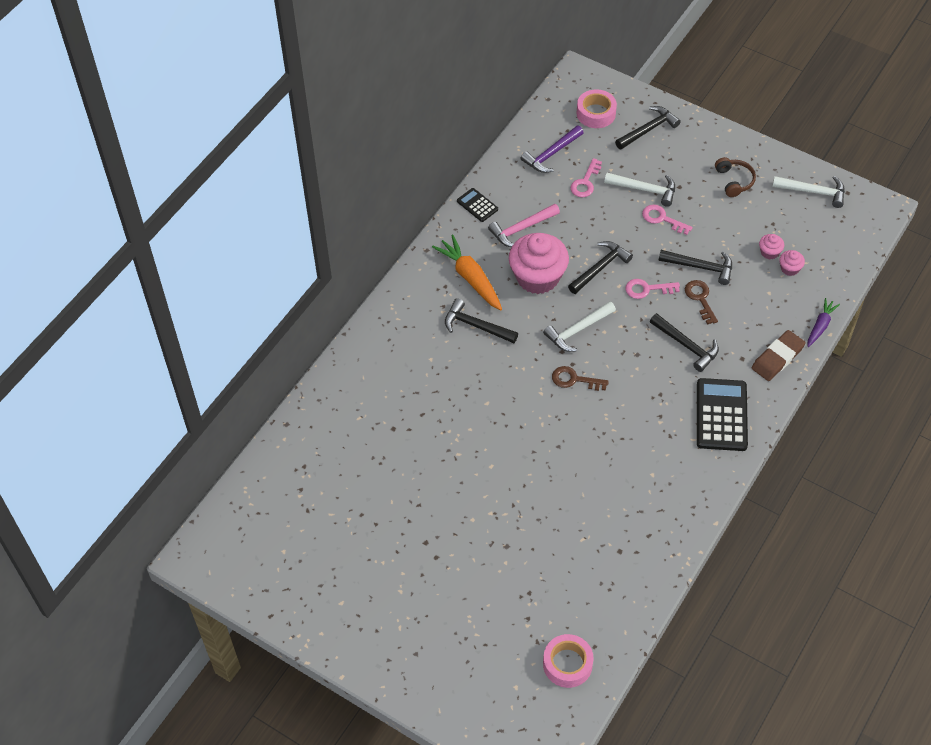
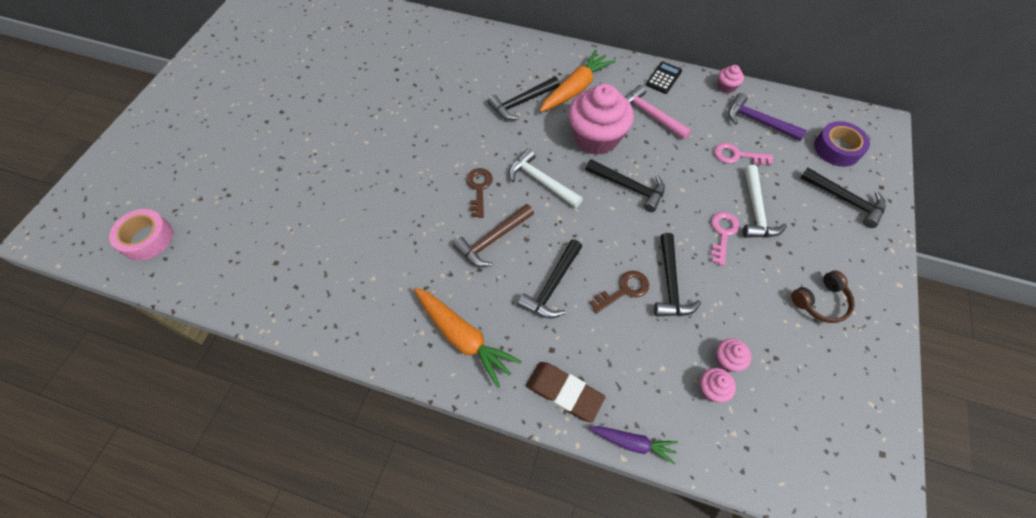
camera: 75 degrees right, 5 degrees up
black hammer [445,298,518,343] -> black hammer turned 135 degrees counterclockwise [488,77,560,120]
pink tape [577,89,617,128] -> purple tape [814,121,870,167]
pink key [625,279,680,299] -> none
black calculator [697,378,748,451] -> orange carrot [414,287,522,388]
white hammer [772,176,845,208] -> none
none -> brown hammer [453,204,534,267]
none -> pink cupcake [718,65,744,93]

